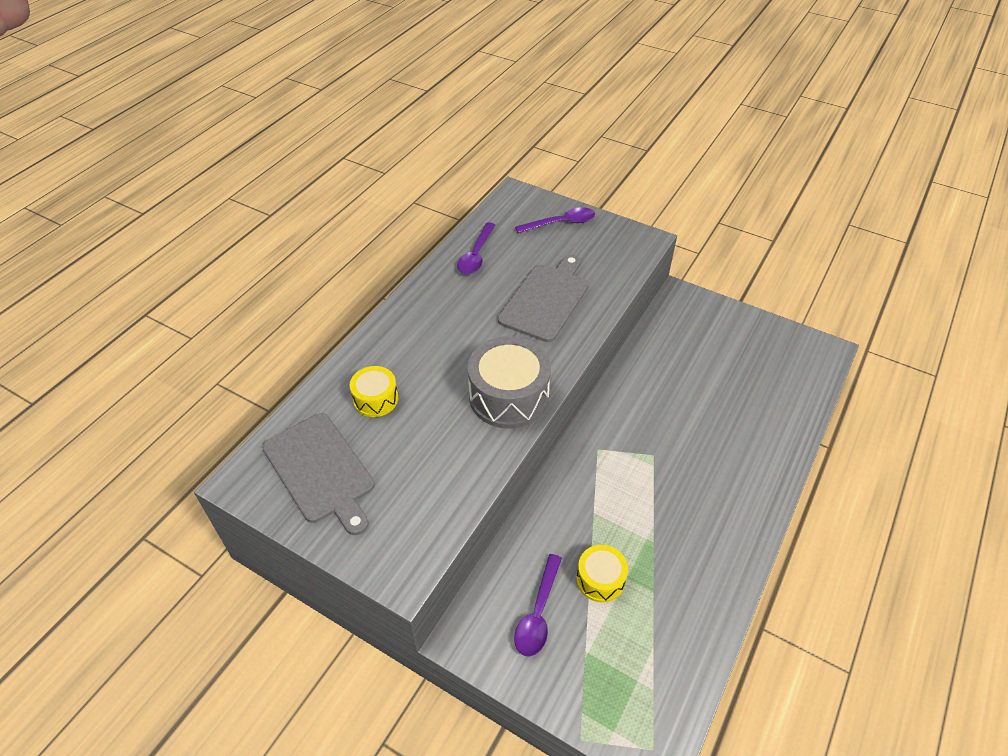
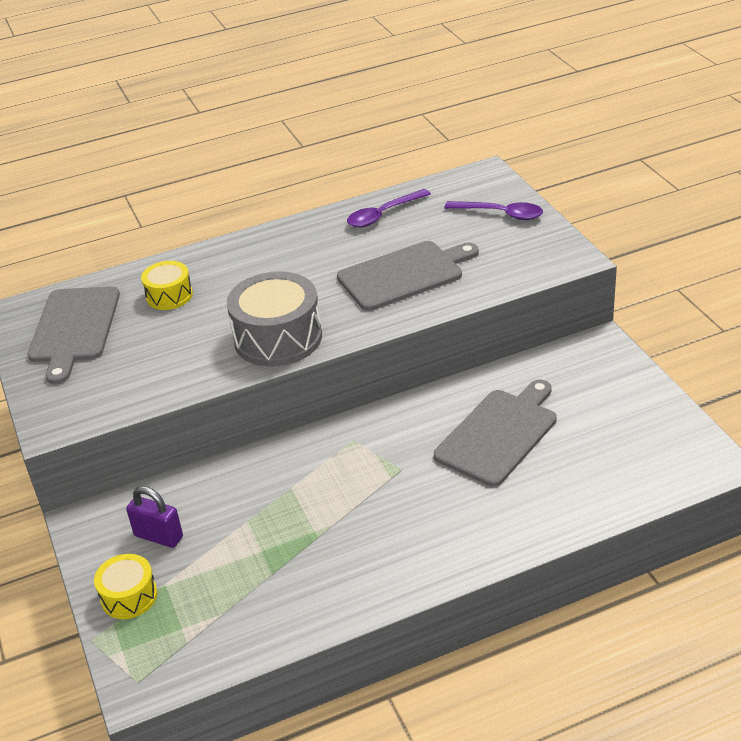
camera: 40 degrees right, 10 degrees down
purple spoon [514,554,562,657] -> purple padlock [126,486,183,548]
yellow drum [576,545,628,602] -> yellow drum moved to [94,554,157,619]
none -> grey cutting board [434,380,557,486]

